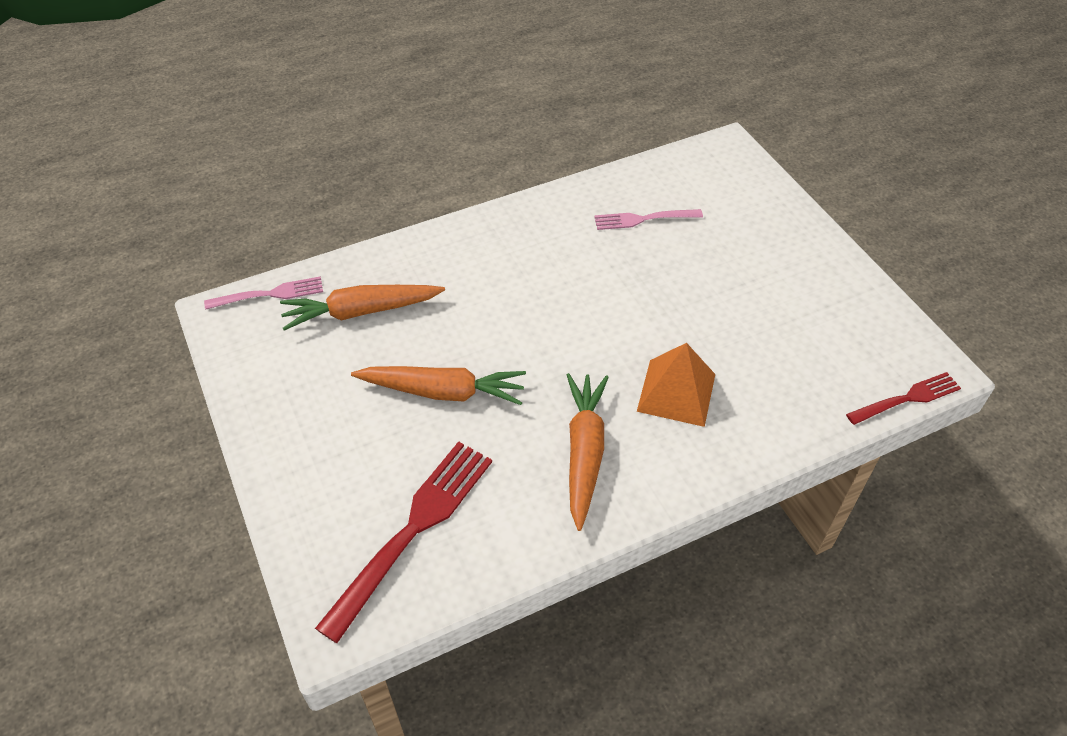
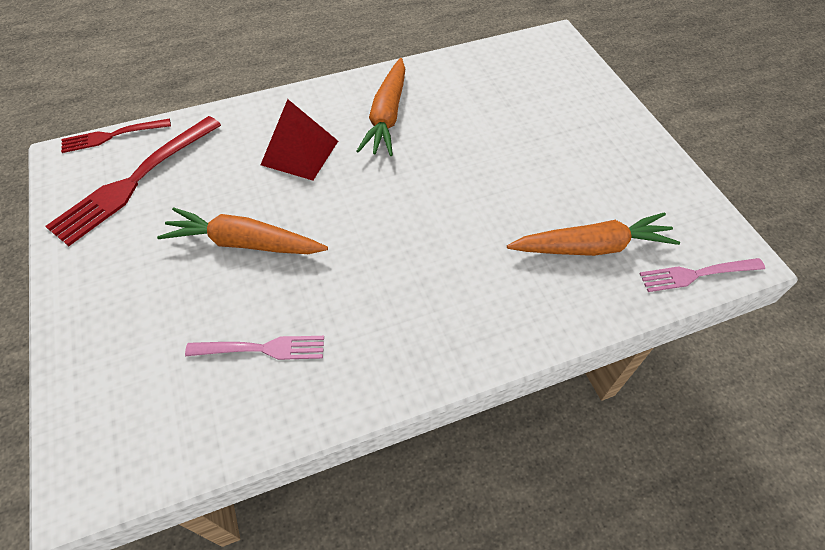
camera: 175 degrees left, 5 degrees up
red fork [315,441,492,643] -> red fork moved to [45,116,221,246]
orange carrot [351,366,526,405] -> orange carrot moved to [157,207,328,254]
orange pyramid [637,343,715,427] -> red pyramid [261,99,338,180]

